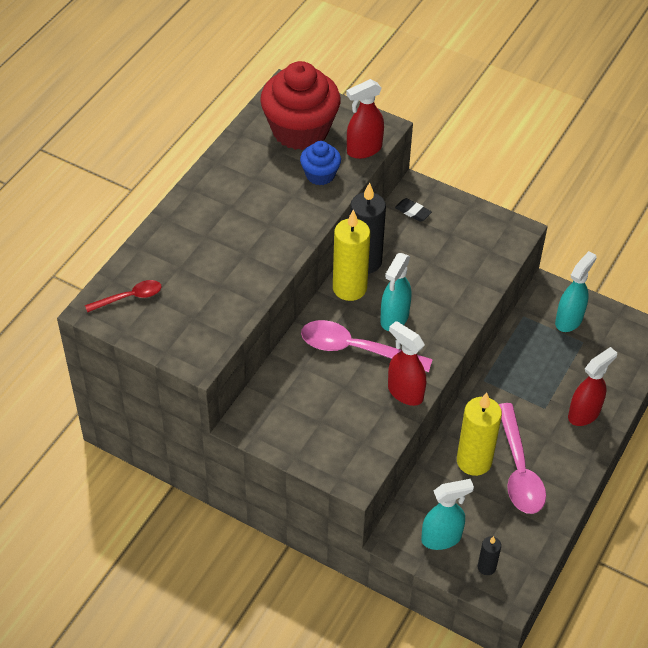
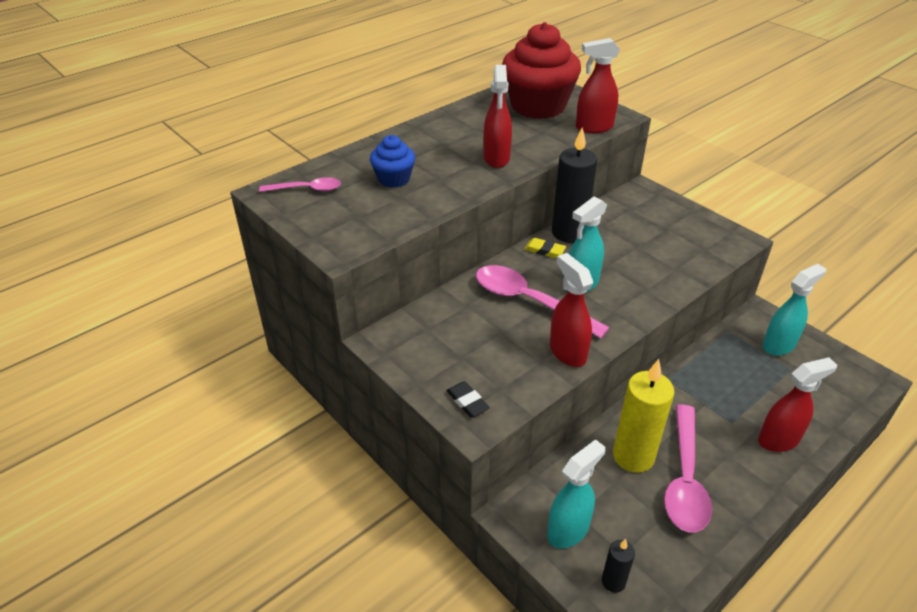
camera: 20 degrees right, 10 degrees down
red spoon [85,280,162,313] -> pink spoon [259,177,341,192]
blue cupcake [300,141,341,185] -> blue cupcake moved to [370,135,415,188]
yellow candle [333,210,370,301] -> yellow eraser [524,238,566,258]
black eraser [395,198,432,222] -> black eraser moved to [446,381,490,417]
turquoise spray bottle [421,479,474,550] -> turquoise spray bottle turned 45 degrees counterclockwise [547,439,606,549]
none -> red spray bottle [483,65,512,168]

